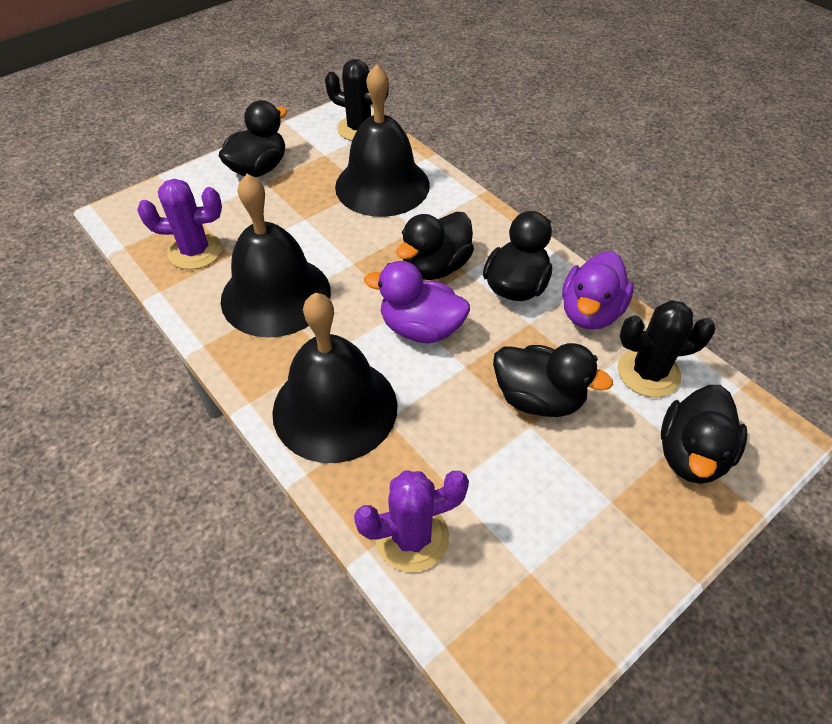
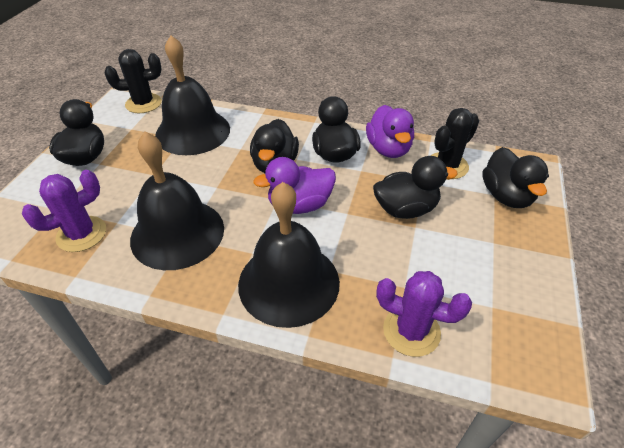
camera: 35 degrees left, 5 degrees down
purple cactus [354,470,469,572] -> purple cactus turned 75 degrees clockwise [376,271,472,357]

